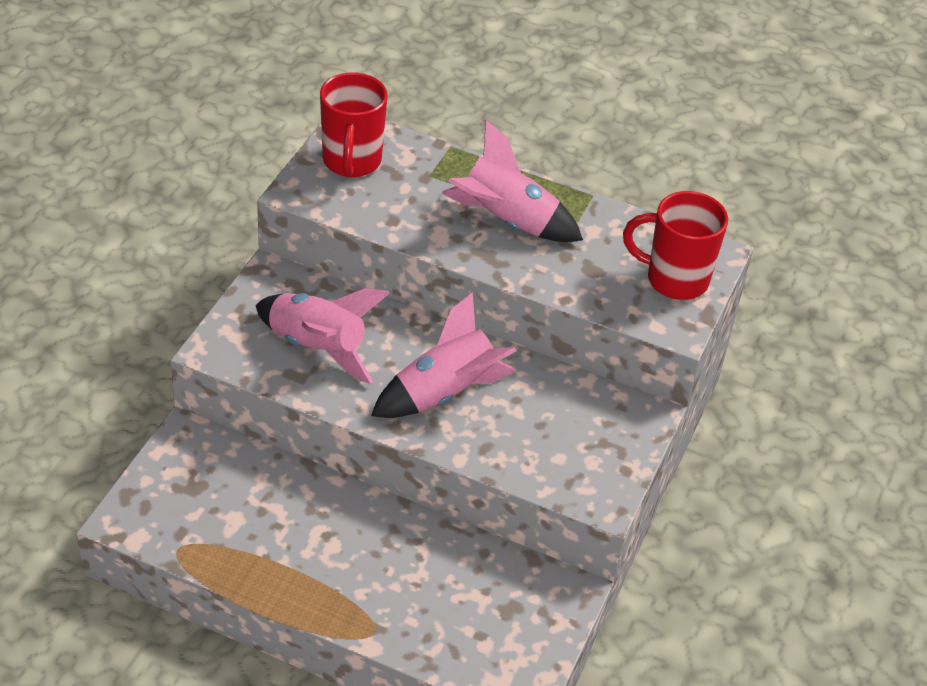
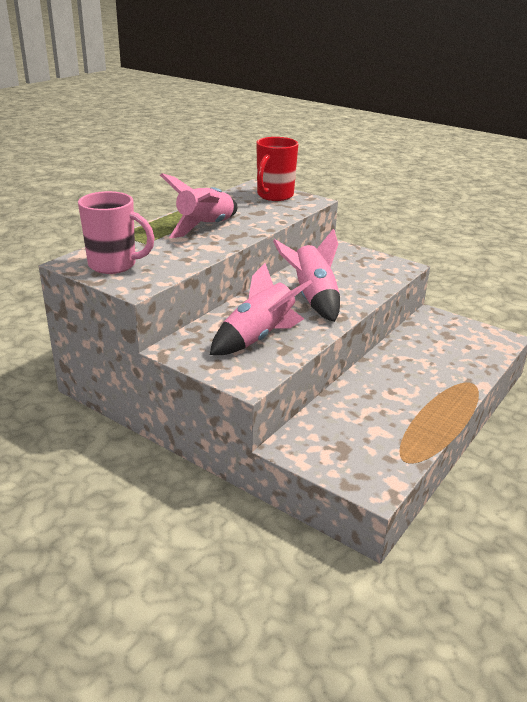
camera: 75 degrees left, 15 degrees down
red mug [320,72,388,177] -> pink mug [78,191,155,274]

